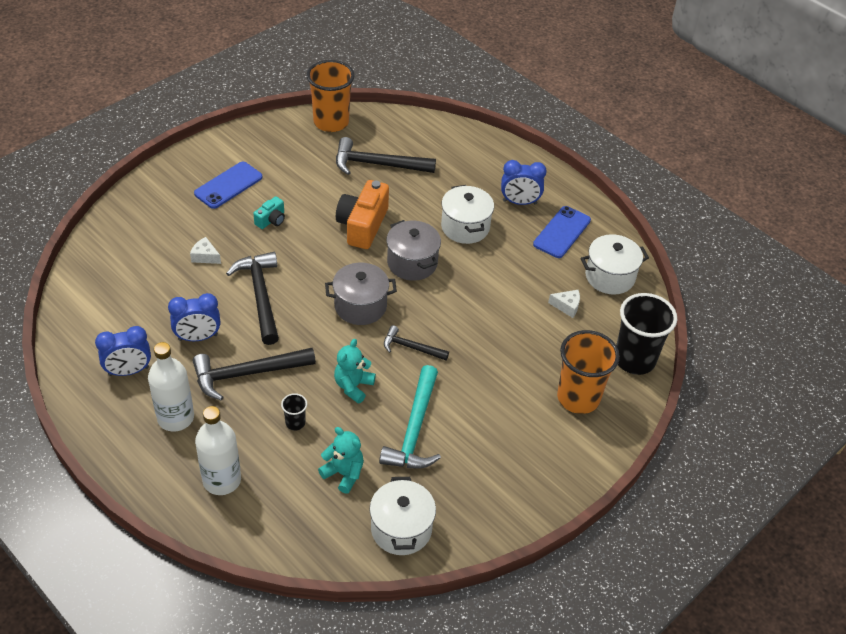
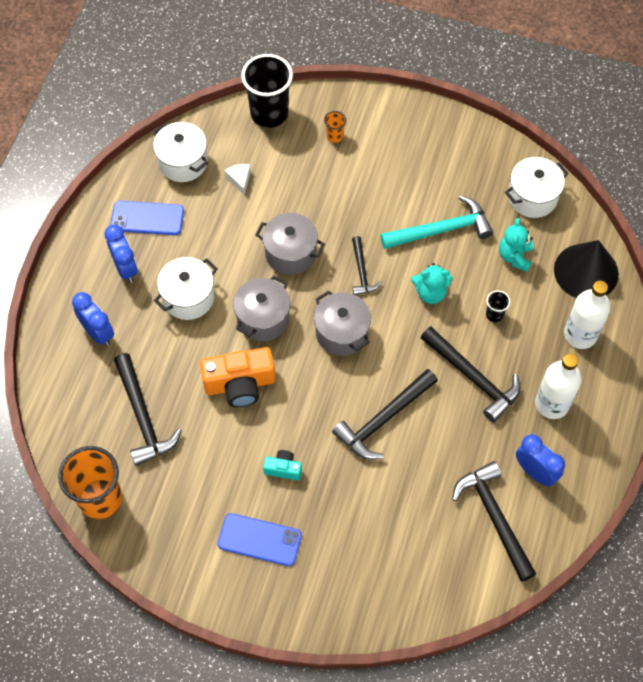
camera: 115 degrees left, 15 degrees up
blue clock [168,293,220,341] -> blue clock moved to [72,292,114,346]
white cheese [190,237,221,264] -> none
orange cup [557,330,620,414] -> orange cup [324,111,346,143], size x0.44
none -> grey pot [256,213,325,275]
none -> black hammer [452,461,536,582]
none -> black cone [554,240,619,298]

